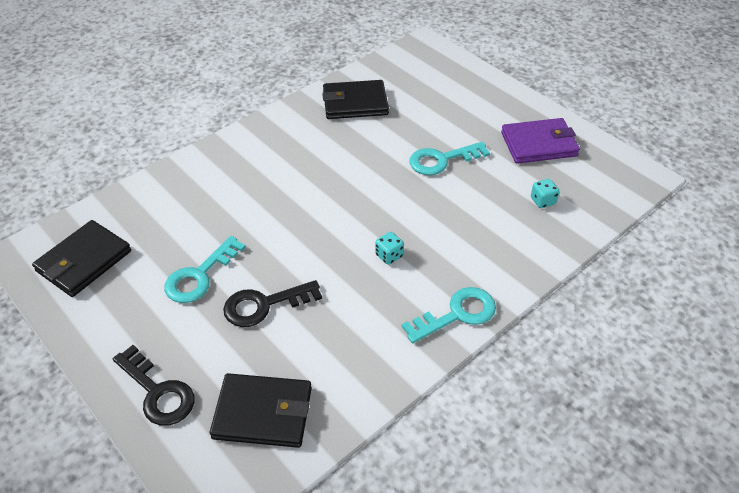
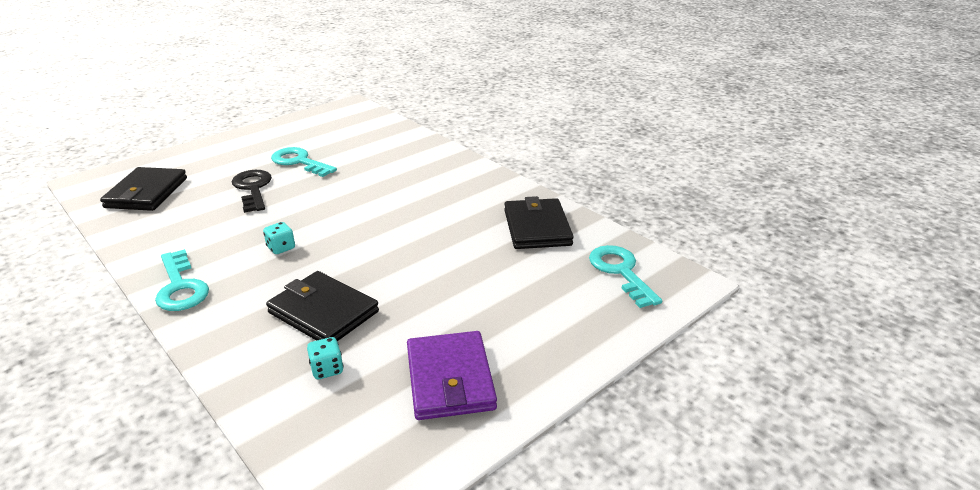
camera: 90 degrees right, 15 degrees down
black wallet [32,220,131,297] -> black wallet moved to [266,271,379,341]
black key [113,345,195,426] -> none
turquoise key [409,142,490,175] -> turquoise key moved to [589,245,662,308]

